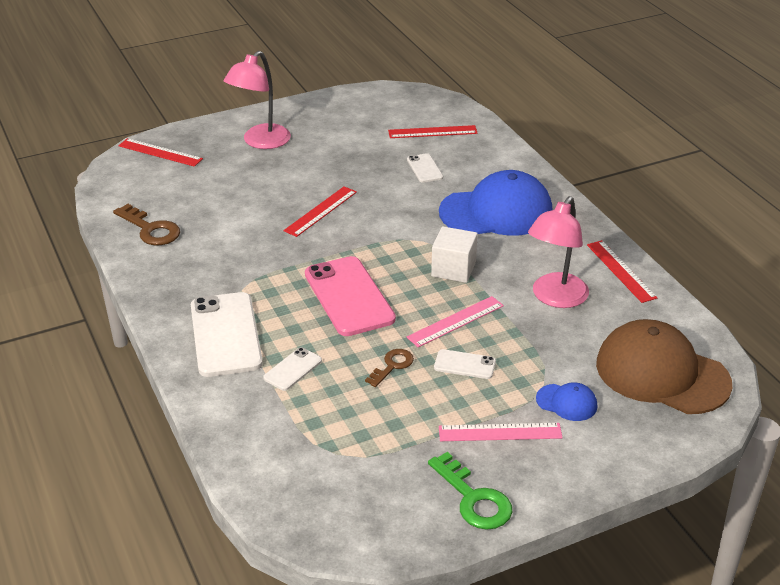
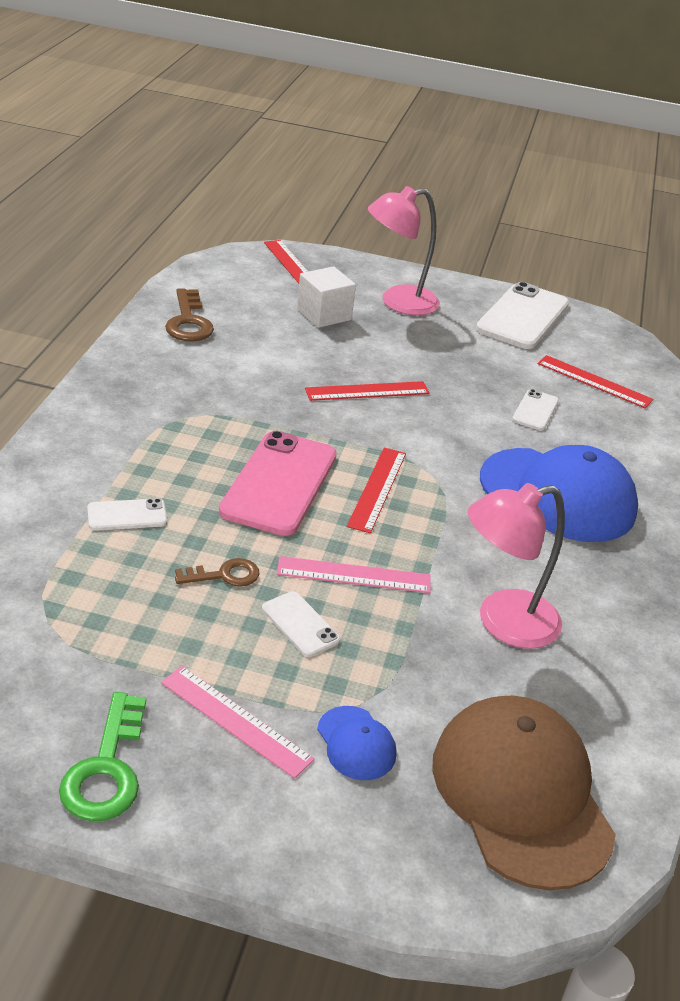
camera: 35 degrees right, 0 degrees up
white phone [191,292,263,377] -> white phone moved to [476,282,569,349]
white cube [431,226,478,283] -> white cube moved to [297,266,356,328]
red ruler [587,240,657,303] -> red ruler moved to [347,448,406,533]

